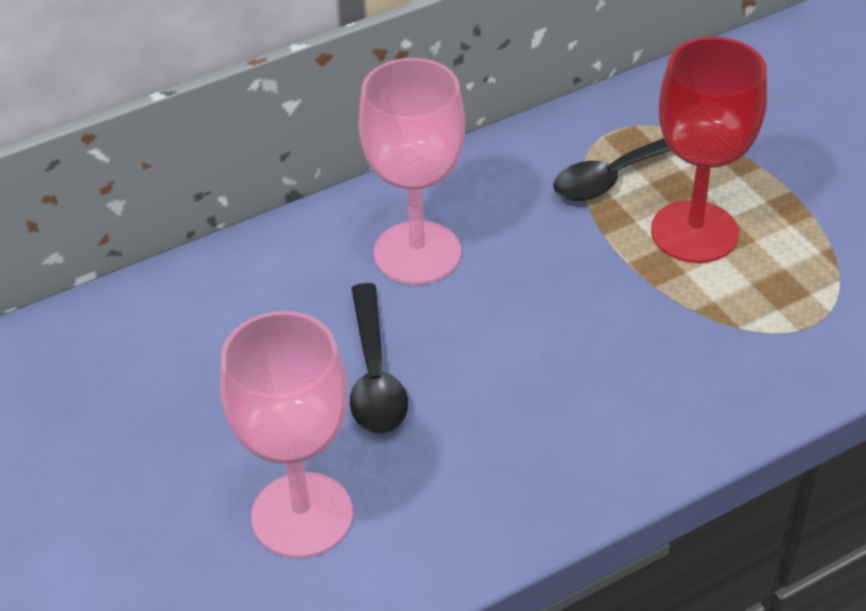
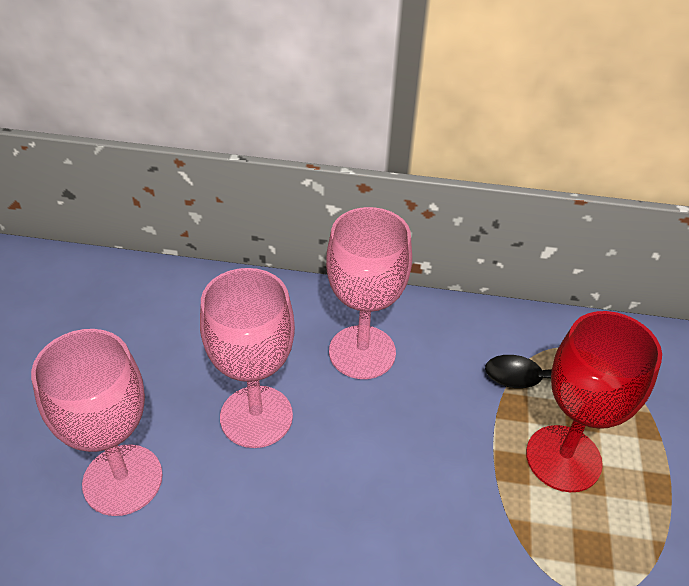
camera: 35 degrees right, 0 degrees up
black spoon [350,283,408,434] -> pink goblet [200,268,295,448]

